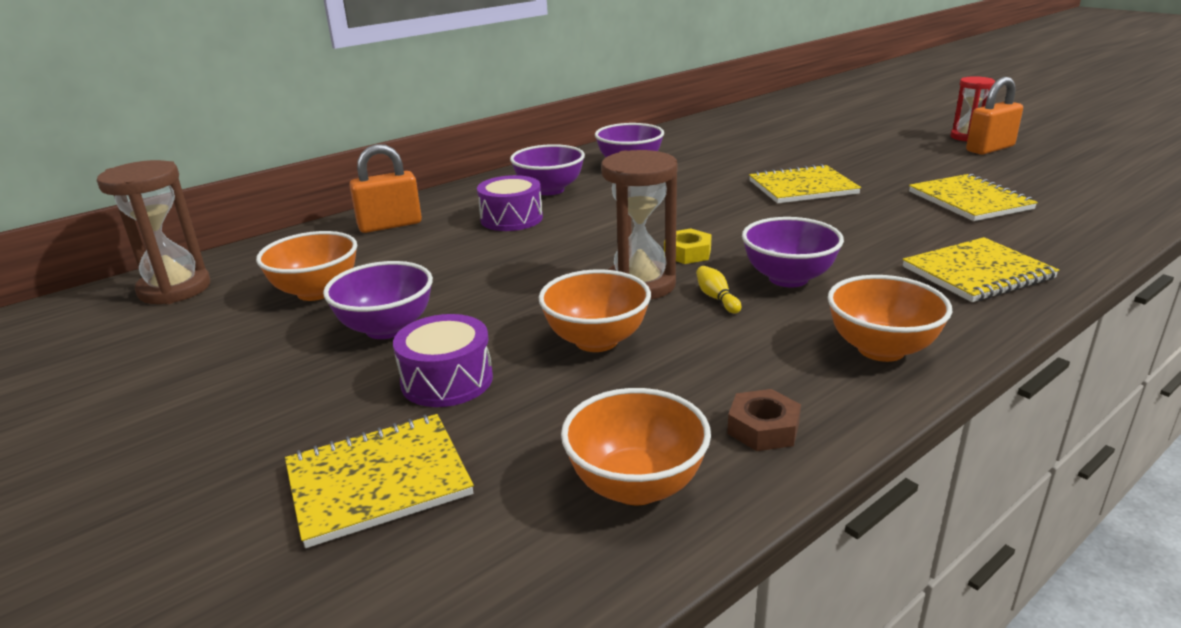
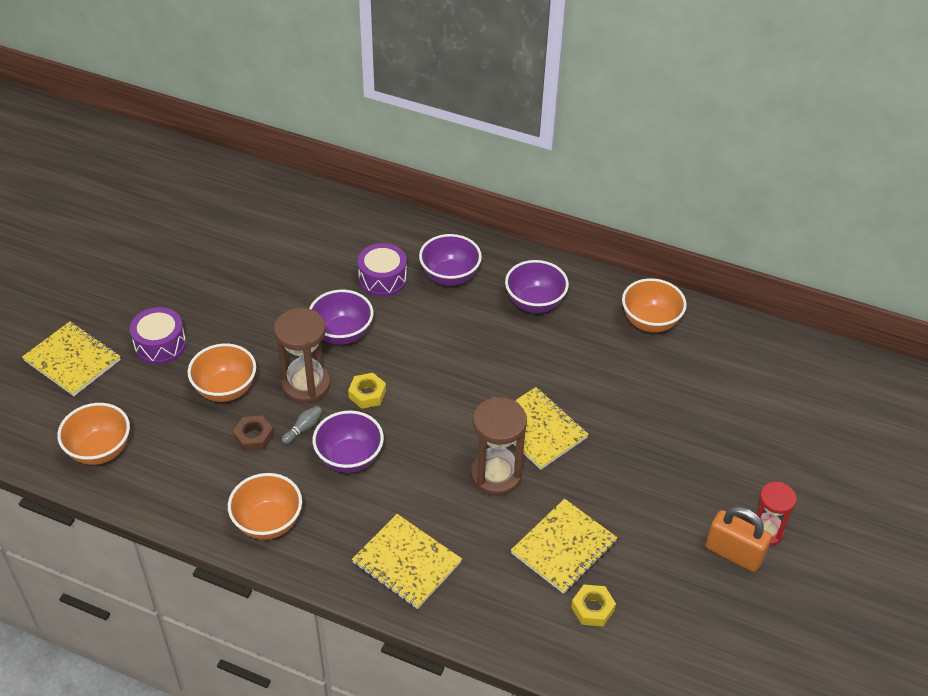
camera: 60 degrees right, 20 degrees up
brown hourglass [97,160,210,304] -> brown hourglass moved to [471,397,527,496]
orange bowl [256,231,357,301] -> orange bowl moved to [622,278,687,333]
purple bowl [323,261,433,339] -> purple bowl moved to [309,290,373,345]
orange padlock [349,144,422,233] -> none
yellow bowling pin [696,266,741,314] -> grey bowling pin [282,406,322,444]
brown nut [727,389,801,451] -> brown nut moved to [233,415,274,452]
none -> yellow nut [571,585,616,627]

